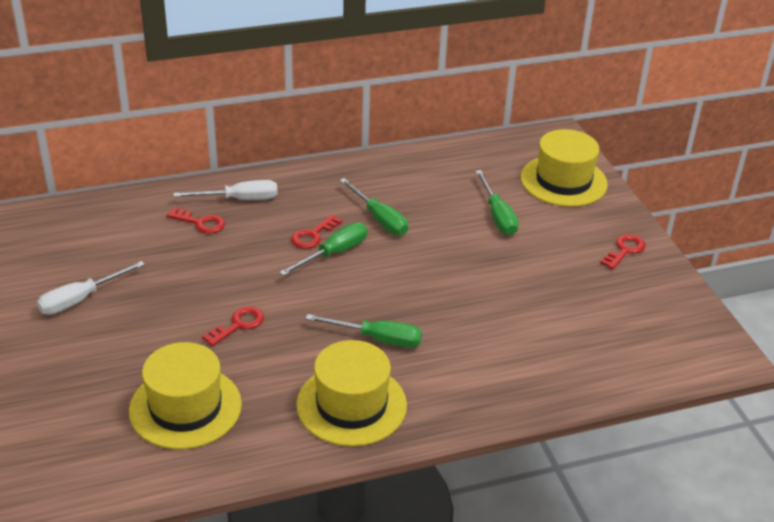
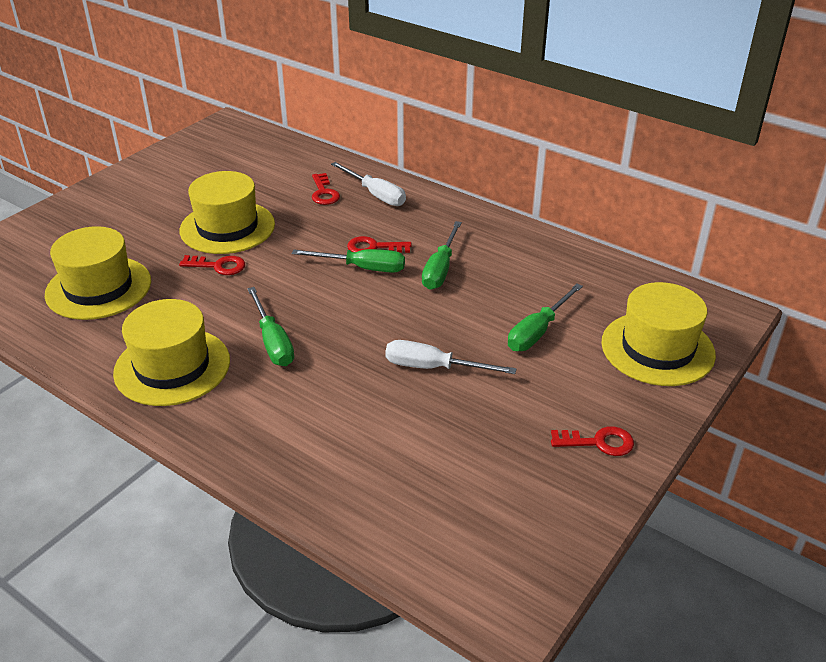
camera: 55 degrees right, 0 degrees up
white screwdriver [37,261,145,315] -> white screwdriver moved to [385,340,517,374]
none -> yellow hat [180,171,275,254]

